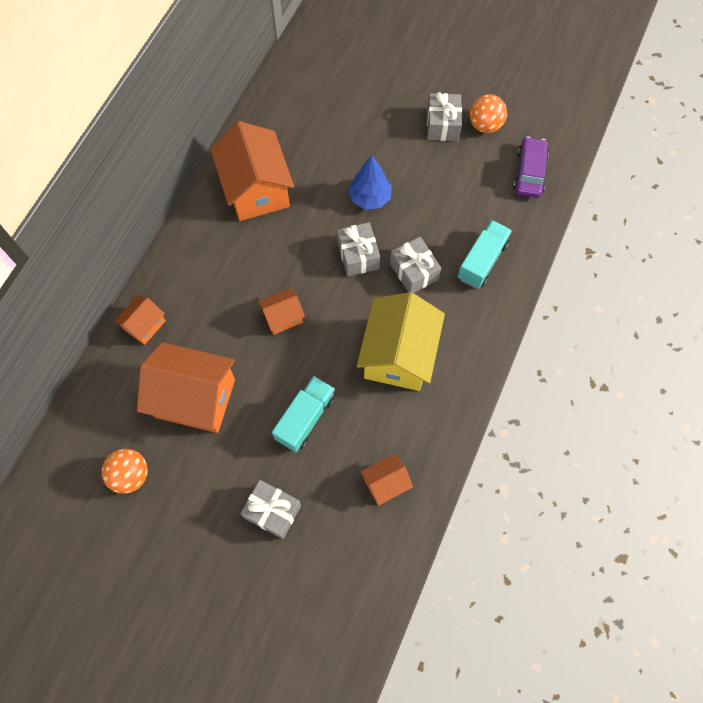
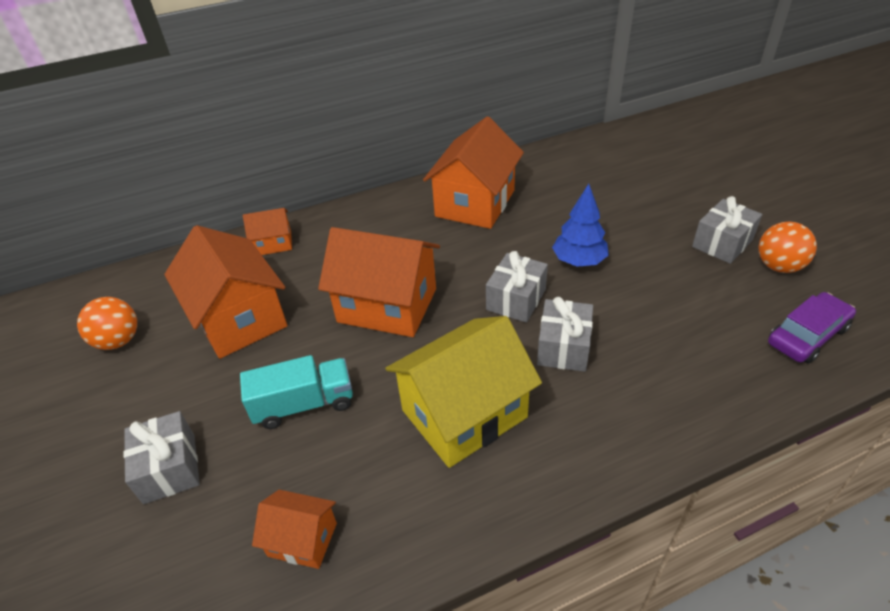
camera: 45 degrees right, 25 degrees down
orange house [258,288,305,335] -> orange house [318,227,440,337], size x2.00
turquoise truck [458,220,512,289] -> none

